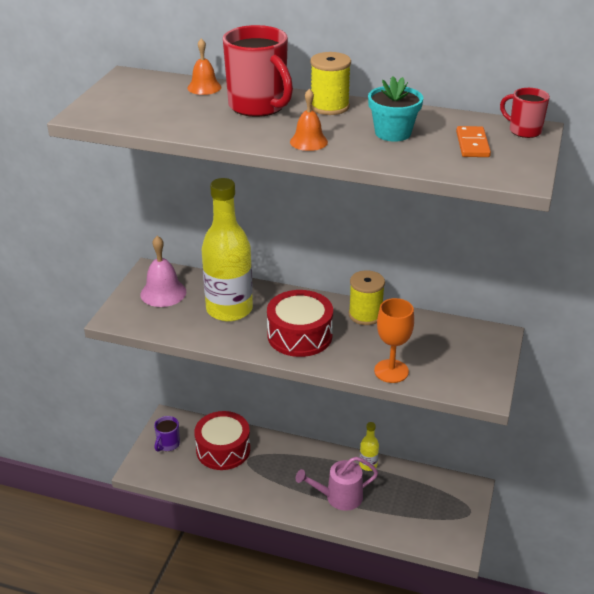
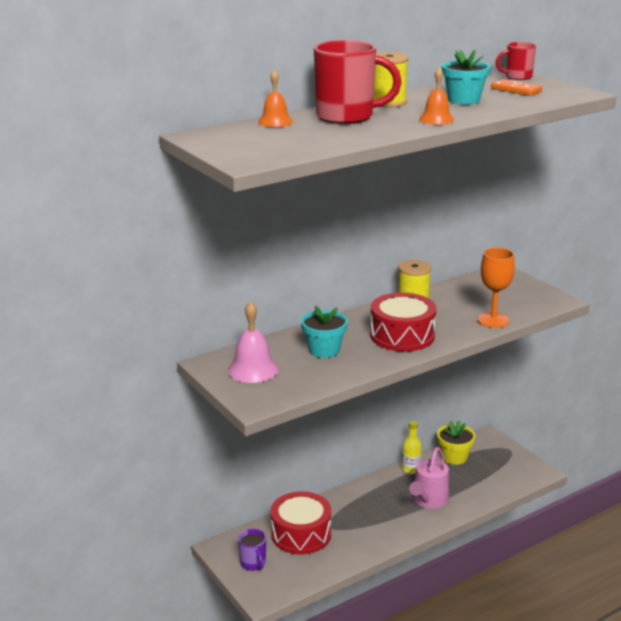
camera: 50 degrees left, 10 degrees down
yellow bottle [202,178,253,322] -> turquoise flower pot [301,306,348,358]
none -> yellow flower pot [437,421,475,465]

